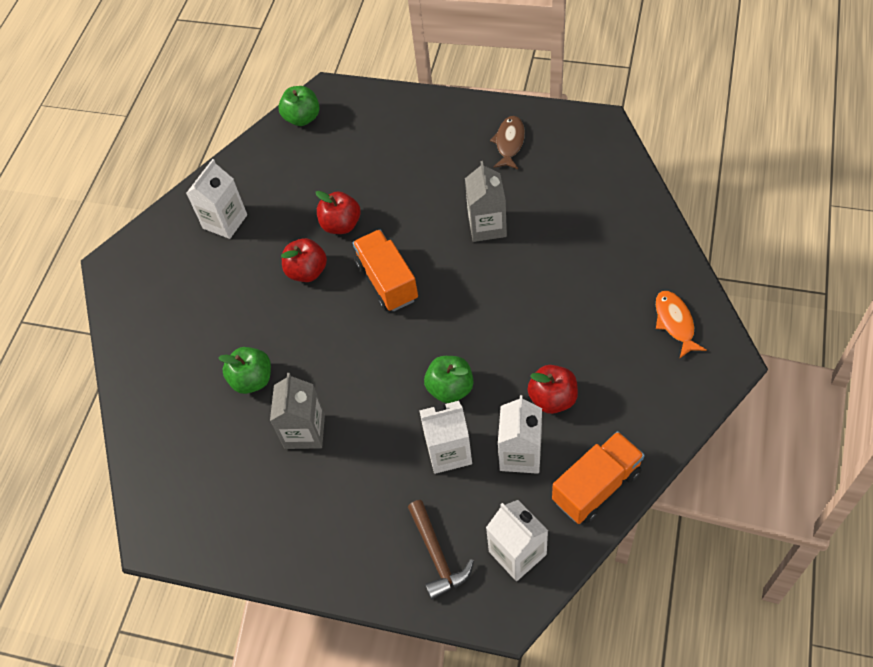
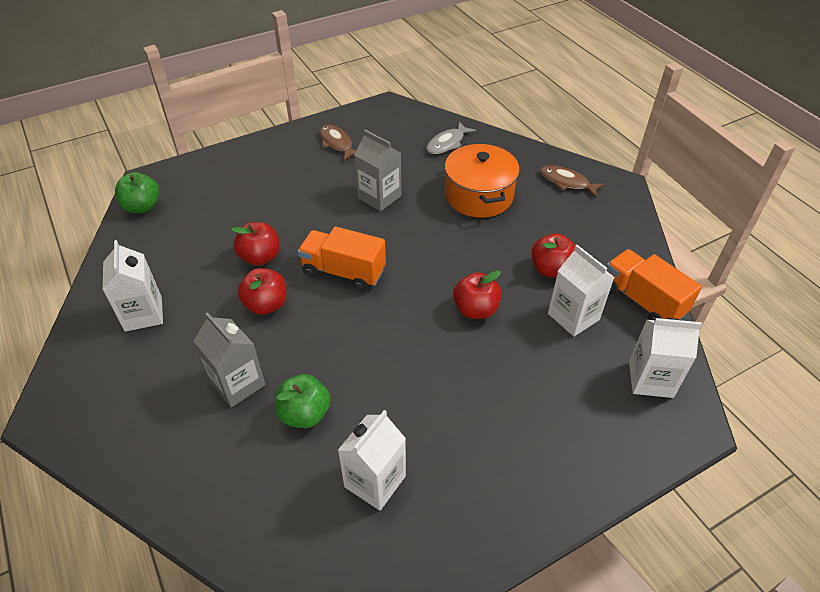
camera: 50 degrees left, 10 degrees down
grey carton [270,373,325,449] -> grey carton moved to [193,312,265,407]
brown hammer [408,500,474,600] -> none
white carton [419,401,472,474] -> white carton moved to [338,410,406,511]
green apple [424,356,474,403] -> red apple [453,270,502,319]
orange truck [552,431,645,524] -> orange truck turned 45 degrees counterclockwise [606,249,702,320]
orange fish [656,291,707,358] -> brown fish [540,165,605,198]
none -> grey fish [426,122,476,154]
none -> orange pot [445,143,520,218]

